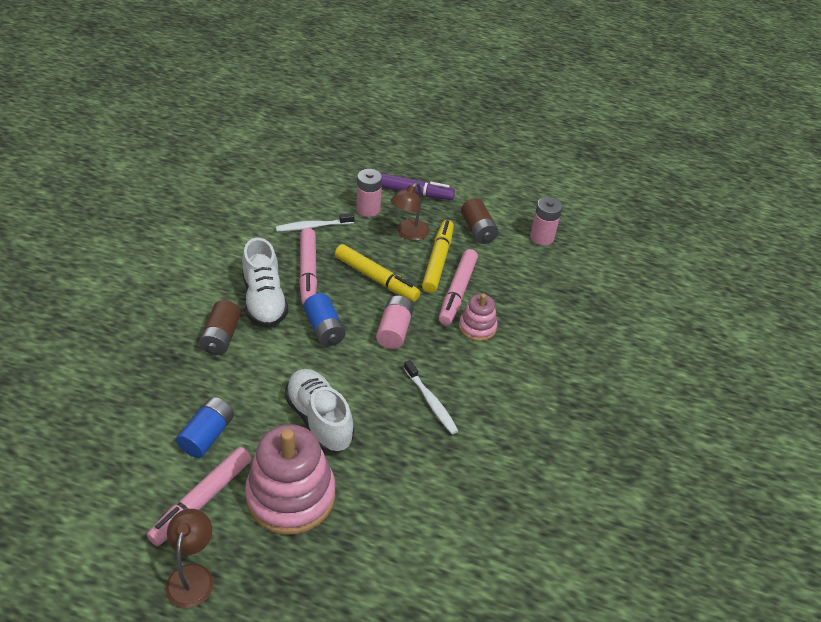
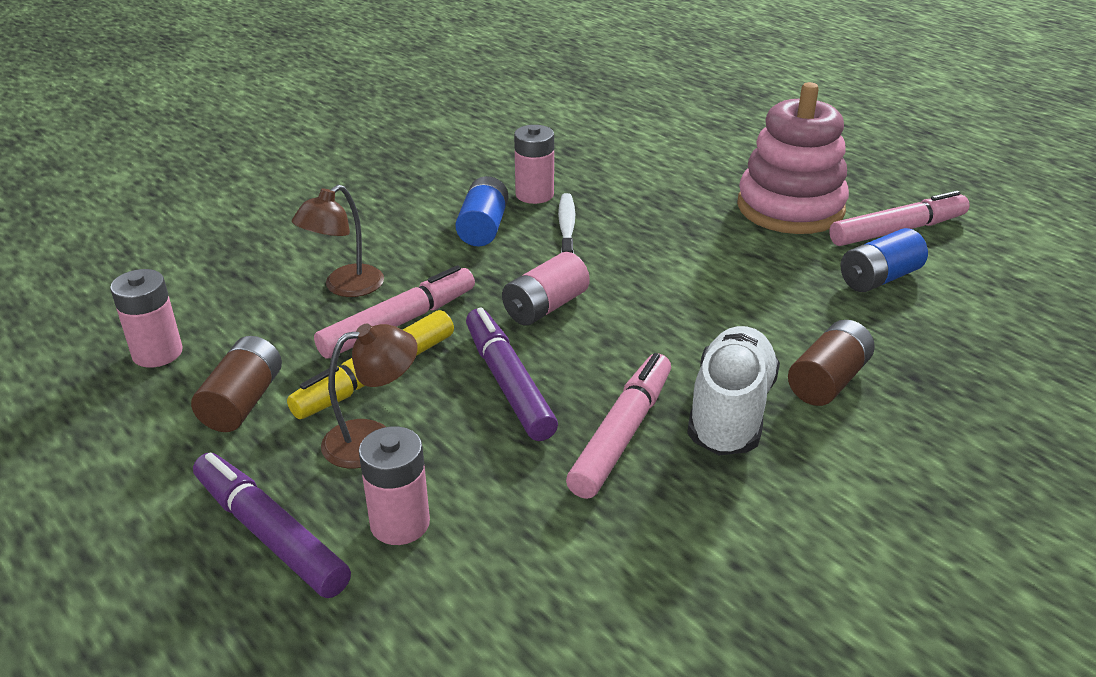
camera: 145 degrees left, 10 degrees down
brown lamp [166,509,213,608] -> brown lamp moved to [292,185,384,297]
white toothbrush [276,213,354,232] -> none
white shoe [285,369,354,452] -> none
blue battery [304,293,346,347] -> blue battery moved to [455,176,508,246]
yellow marker [335,244,421,302] -> purple marker [466,307,558,441]
pink stacking toy [459,294,498,341] -> none
none -> pink battery [514,125,554,204]

